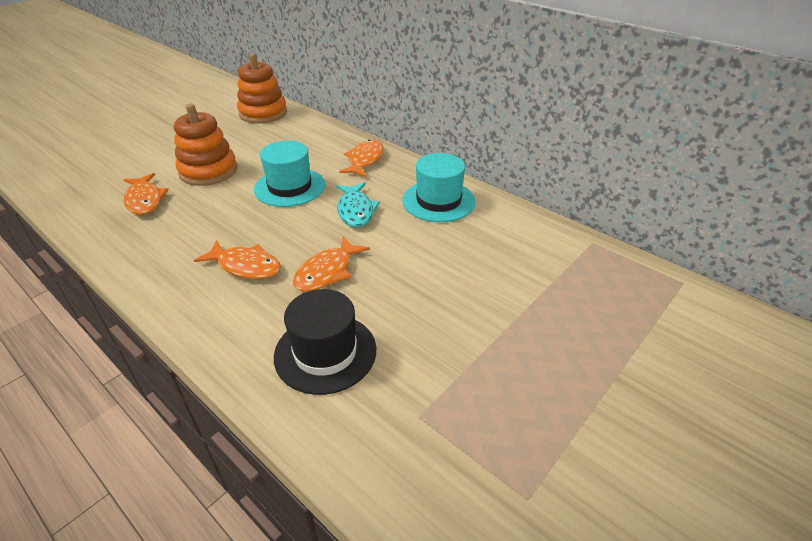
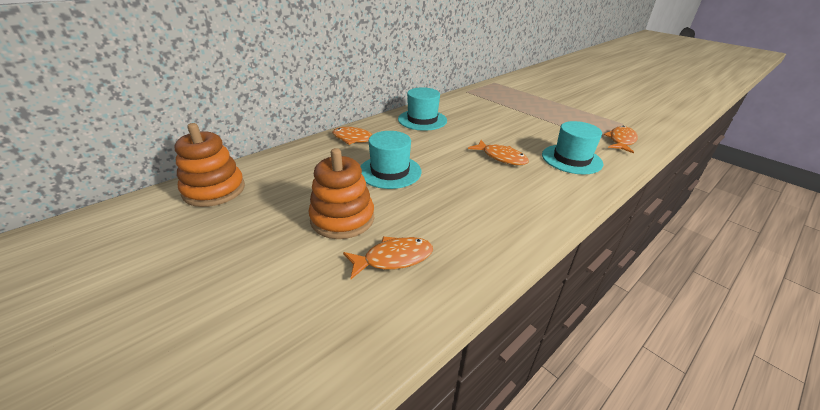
camera: 85 degrees left, 5 degrees down
orange fish [194,240,281,279] -> orange fish moved to [604,126,638,153]
black hat [274,289,376,395] -> turquoise hat [542,121,603,174]
turquoise fish [336,182,380,227] -> none

